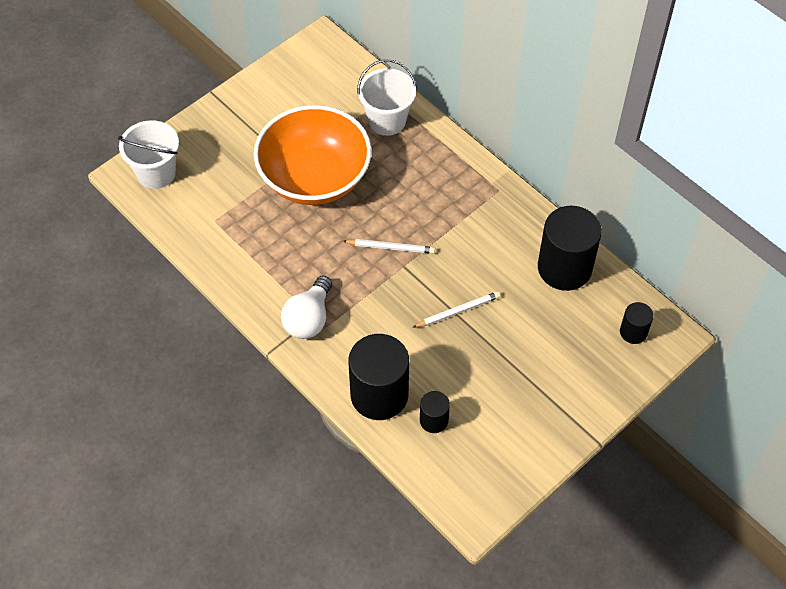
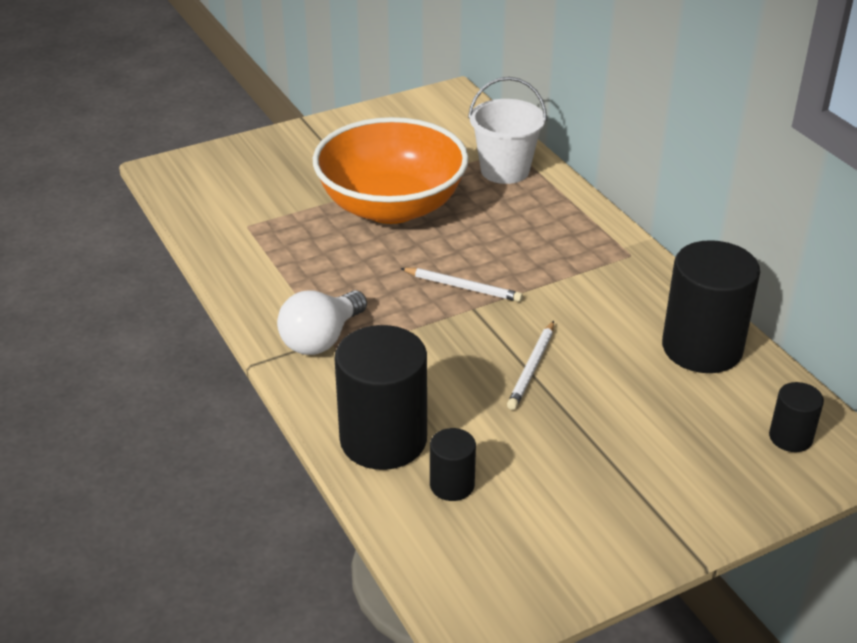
camera: 15 degrees right, 20 degrees down
white bucket [118,120,179,189] -> none
white pencil [412,291,500,328] -> white pencil turned 120 degrees clockwise [507,321,554,410]

